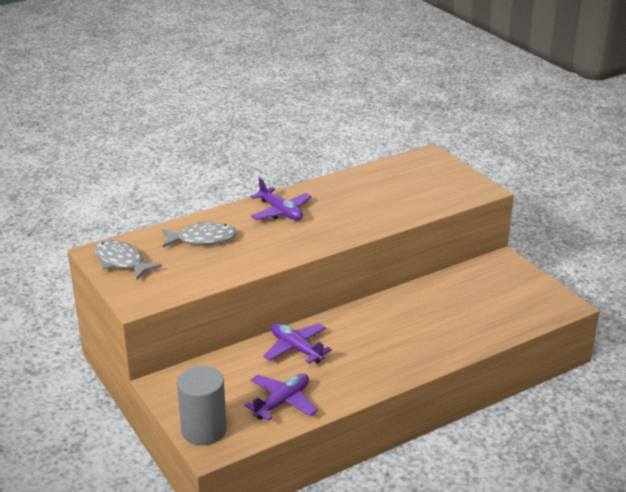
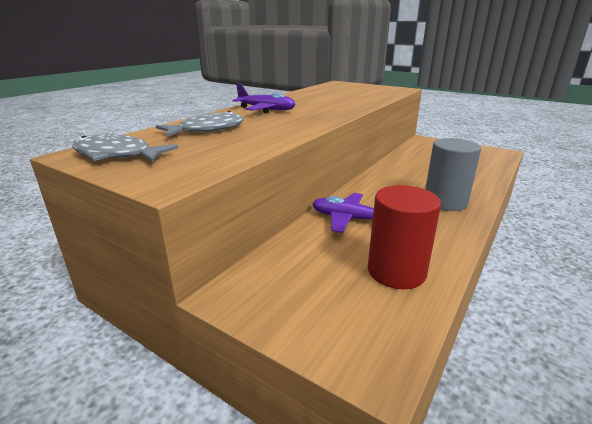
camera: 25 degrees left, 5 degrees down
grey cylinder [177,366,227,445] -> grey cylinder moved to [425,138,481,211]
purple plane [245,374,318,421] -> red cylinder [368,185,441,289]

